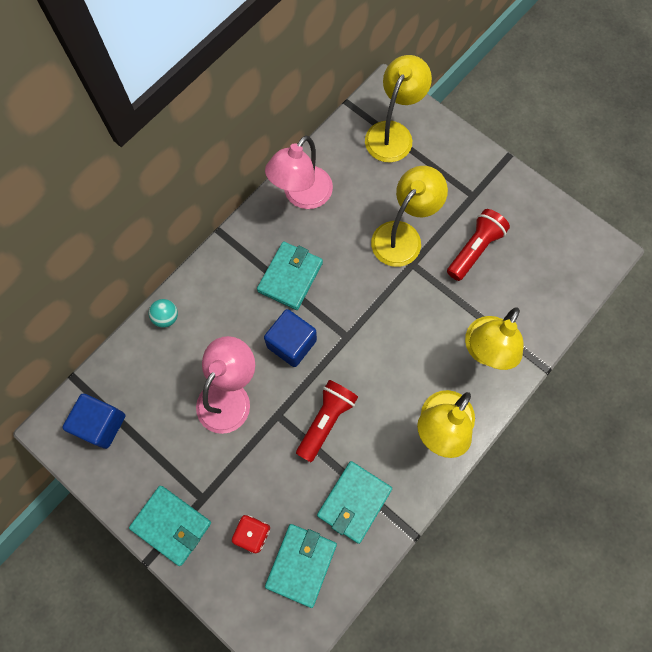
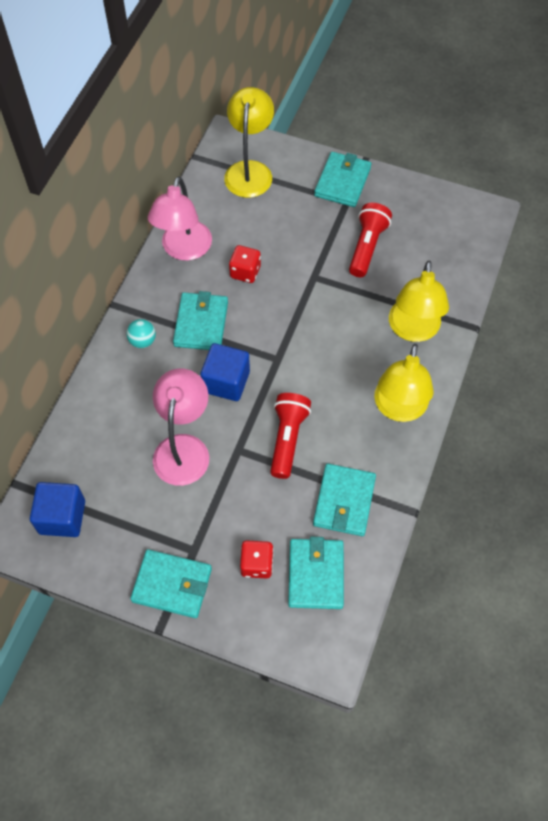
camera: 20 degrees left, 10 degrees down
turquoise ball [149,299,178,328] -> turquoise ball moved to [126,319,156,348]
yellow lamp [371,166,448,267] -> none
none -> red dice [229,245,261,283]
none -> turquoise wallet [314,152,371,207]

